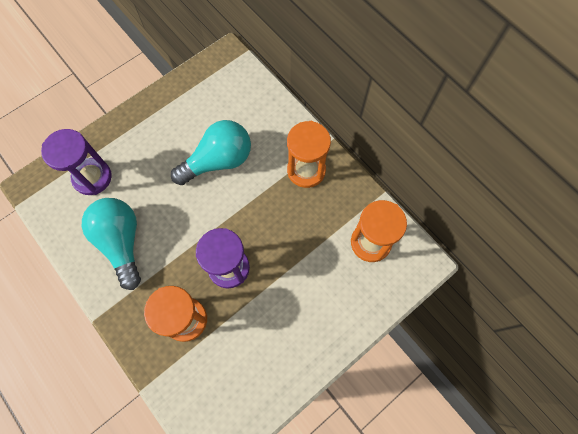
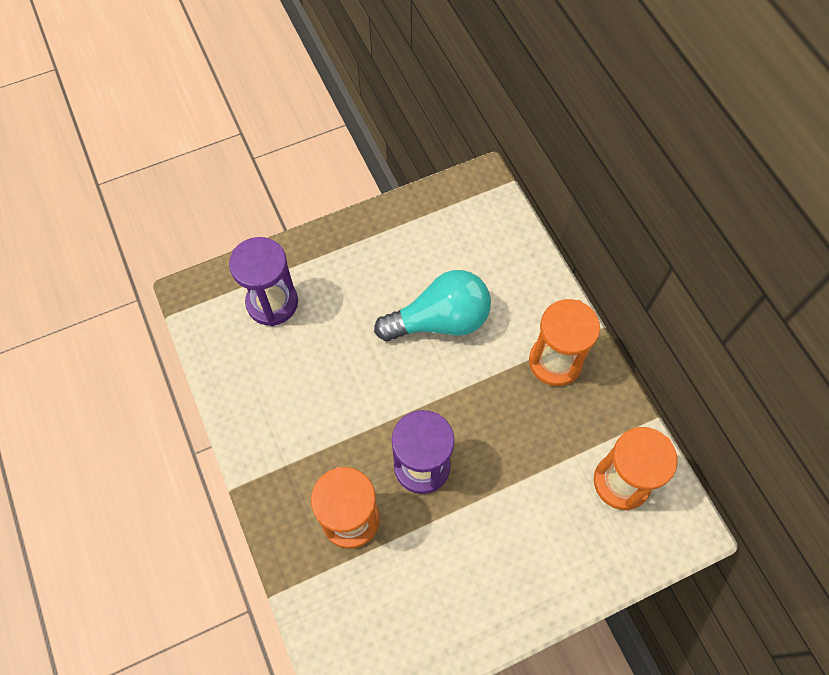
camera: 15 degrees right, 5 degrees down
turquoise light bulb [82,198,141,290] -> none

